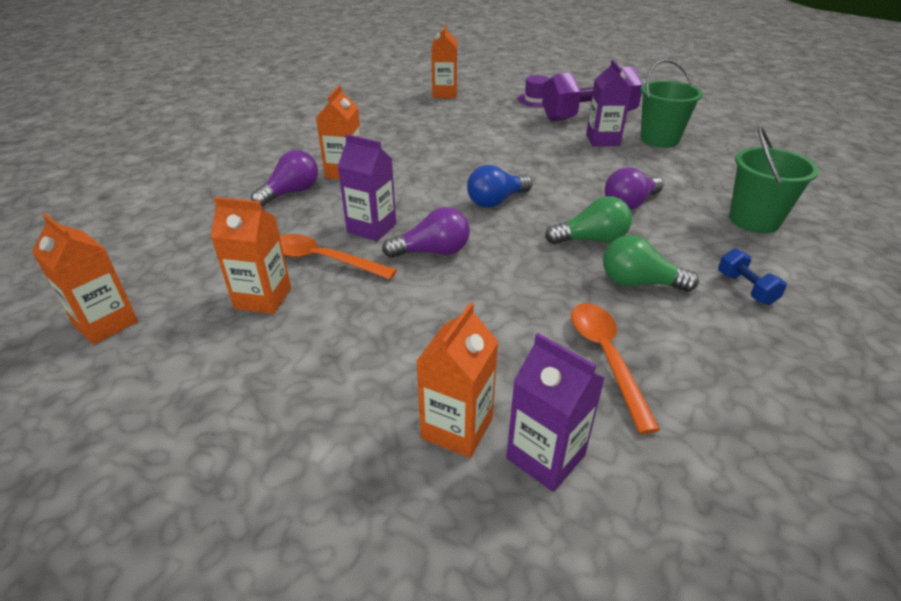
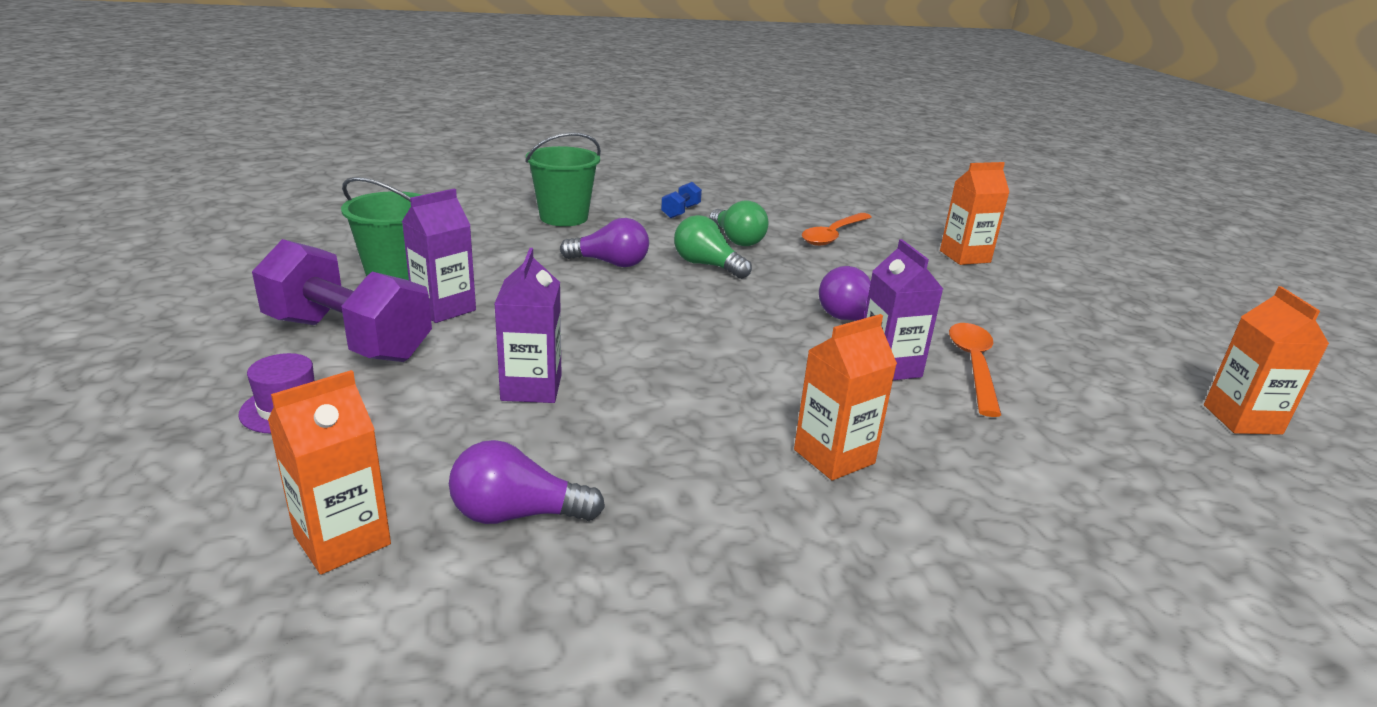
camera: 135 degrees left, 10 degrees down
orange carton [211,197,291,314] -> none
purple light bulb [251,150,318,207] -> purple light bulb moved to [449,440,605,524]
orange spoon [280,234,397,280] -> orange spoon turned 150 degrees counterclockwise [949,323,1001,417]
blue light bulb [467,165,532,208] -> none
purple carton [506,333,605,492] -> purple carton moved to [494,248,562,403]

